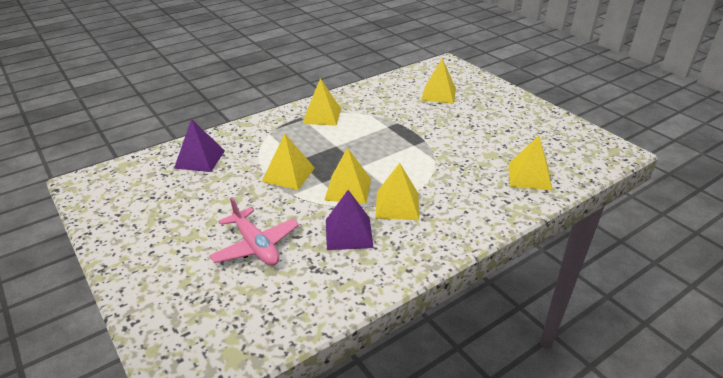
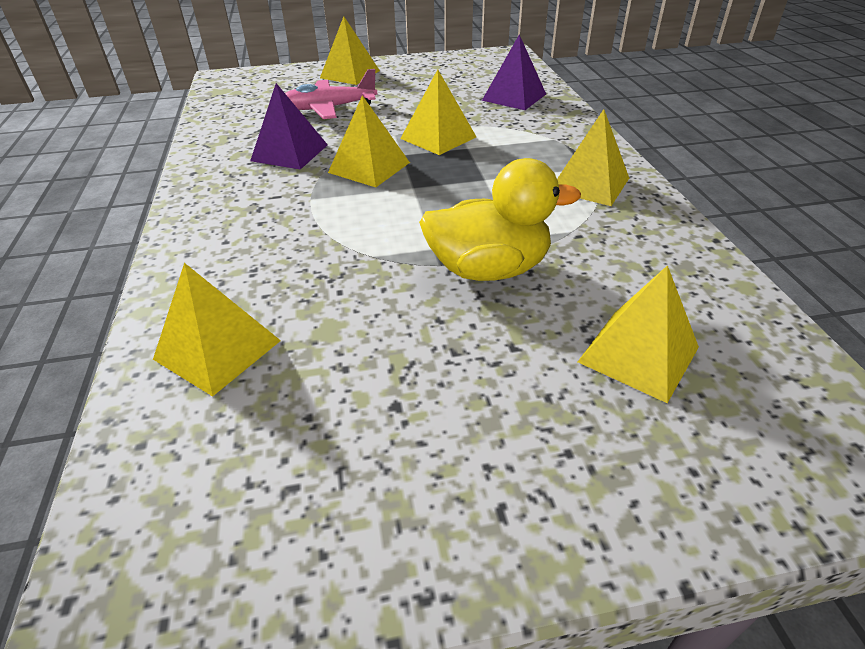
camera: 115 degrees right, 5 degrees up
yellow pyramid [375,163,419,220] -> yellow pyramid moved to [320,16,380,85]
none -> yellow duck [419,158,581,281]

